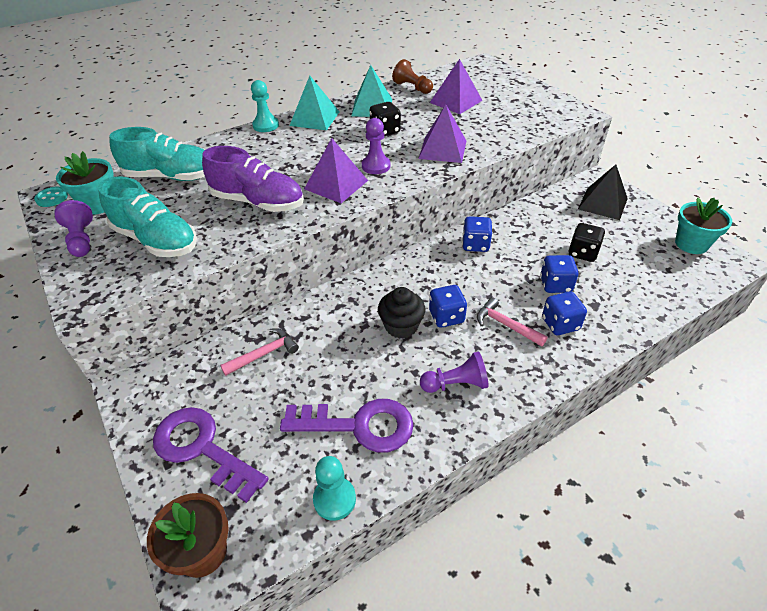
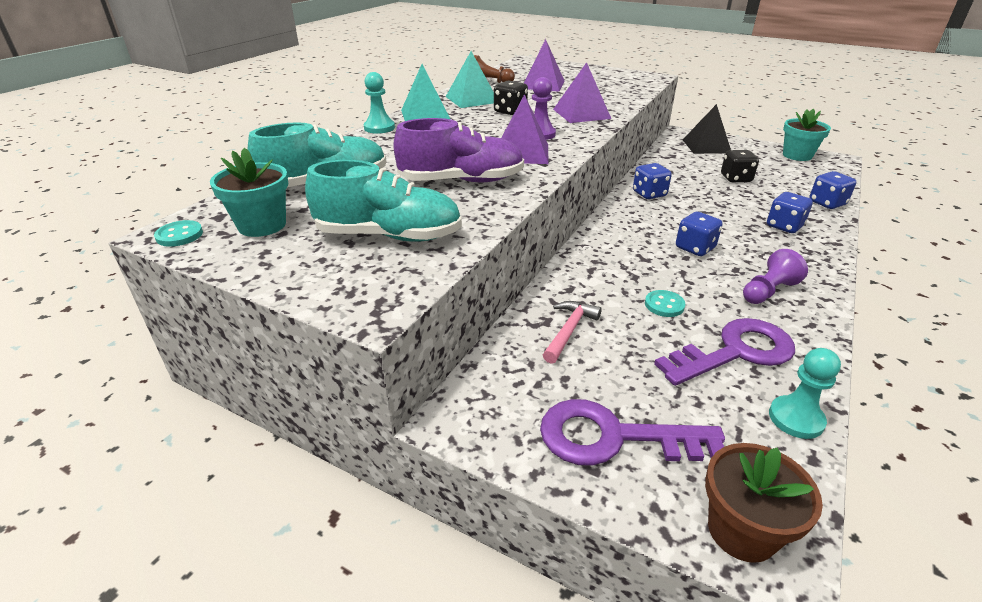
camera: 30 degrees left, 10 degrees down
purple pawn [54,200,93,257] -> none
black cupcake [378,287,425,339] -> none
pink hammer [477,297,548,347] -> none
blue dice [540,255,578,293] -> blue dice moved to [809,171,856,209]
none -> turquoise button [645,290,686,317]

